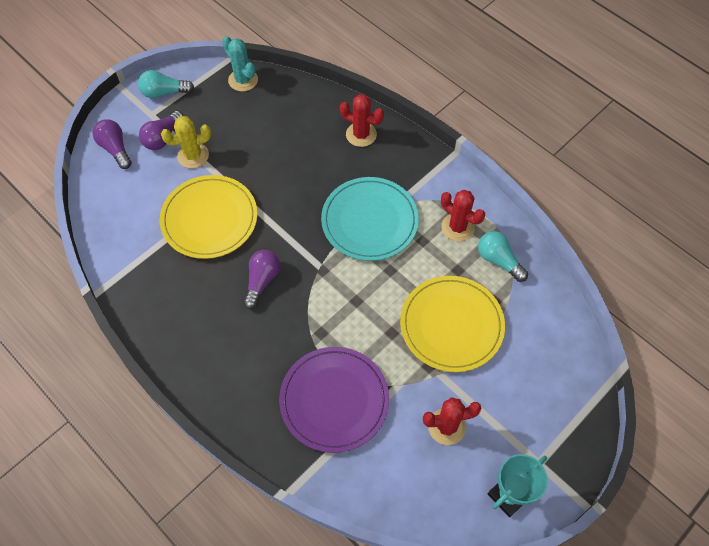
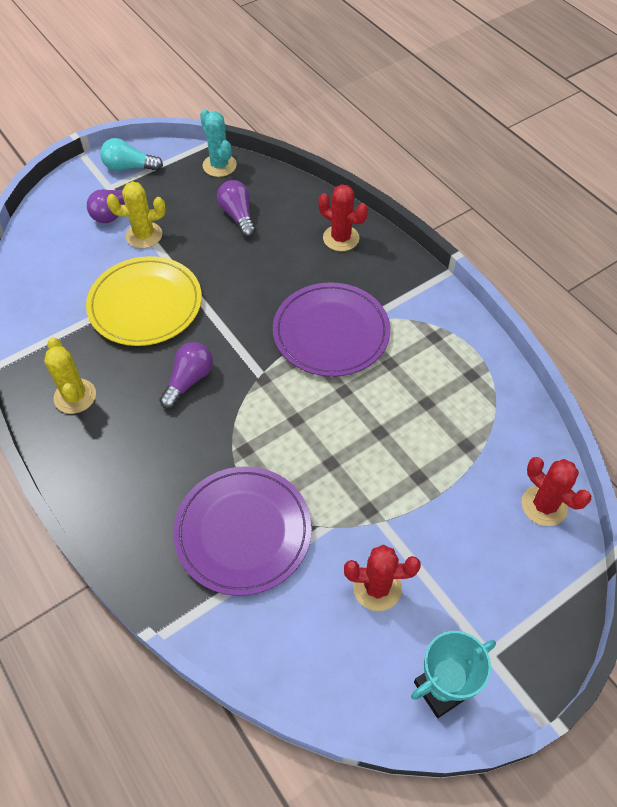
camera: 10 degrees right, 5 degrees down
purple light bulb [92,119,132,169] -> purple light bulb moved to [217,180,256,237]
turquoise plate [321,177,419,261] -> purple plate [273,282,390,377]
yellow plate [400,276,505,372] -> none
red cactus [441,190,485,241] -> red cactus moved to [522,457,591,526]
turquoise light bulb [478,231,528,282] -> none
none -> yellow cactus [44,337,96,414]

